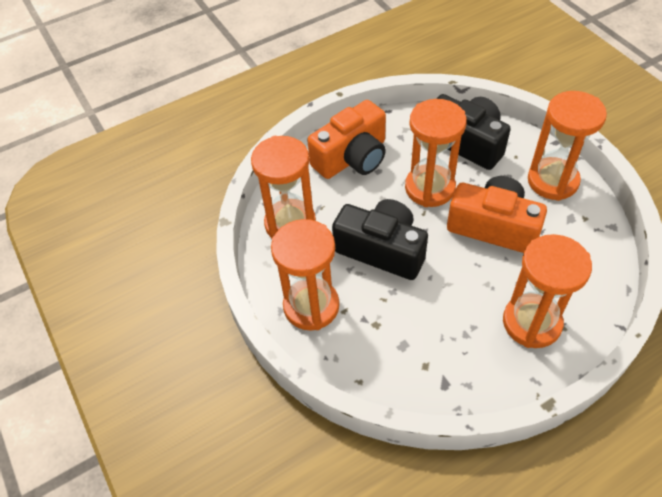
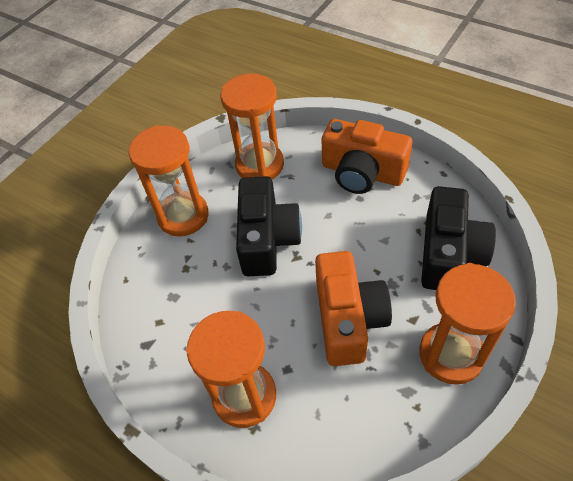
camera: 65 degrees right, 0 degrees up
orange hourglass [405,99,467,207] -> none

